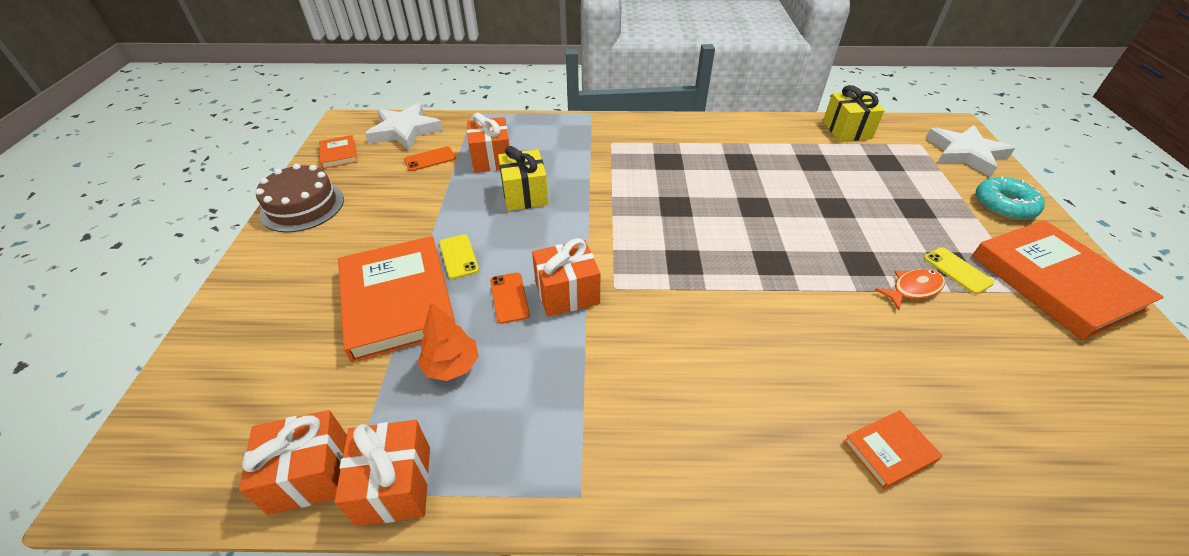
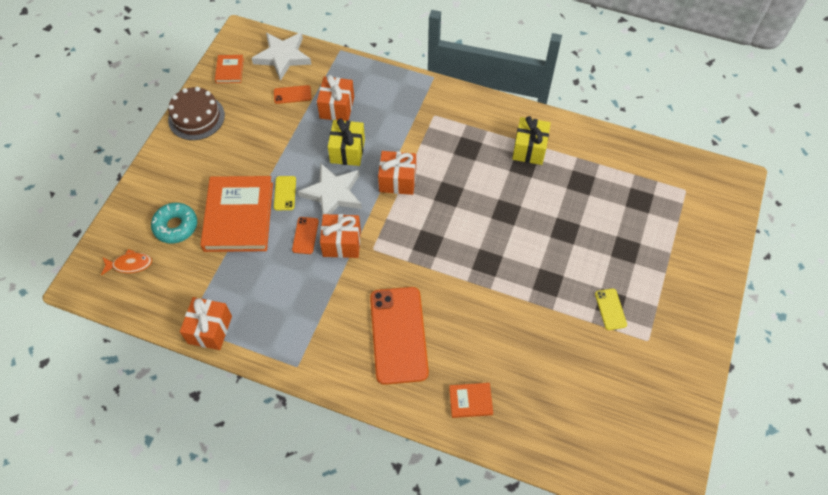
camera: 20 degrees right, 15 degrees up
orange gift [239,410,347,515] -> orange gift moved to [378,151,416,195]
orange tree [418,303,479,381] -> none
yellow gift [823,85,885,142] -> yellow gift moved to [512,116,551,165]
orange fish [875,269,945,310] -> orange fish moved to [101,249,152,275]
white star [926,125,1015,177] -> white star moved to [298,163,362,216]
orange book [972,220,1164,340] -> none
turquoise donut [976,176,1045,220] -> turquoise donut moved to [151,203,197,244]
none -> orange phone [370,287,429,385]

